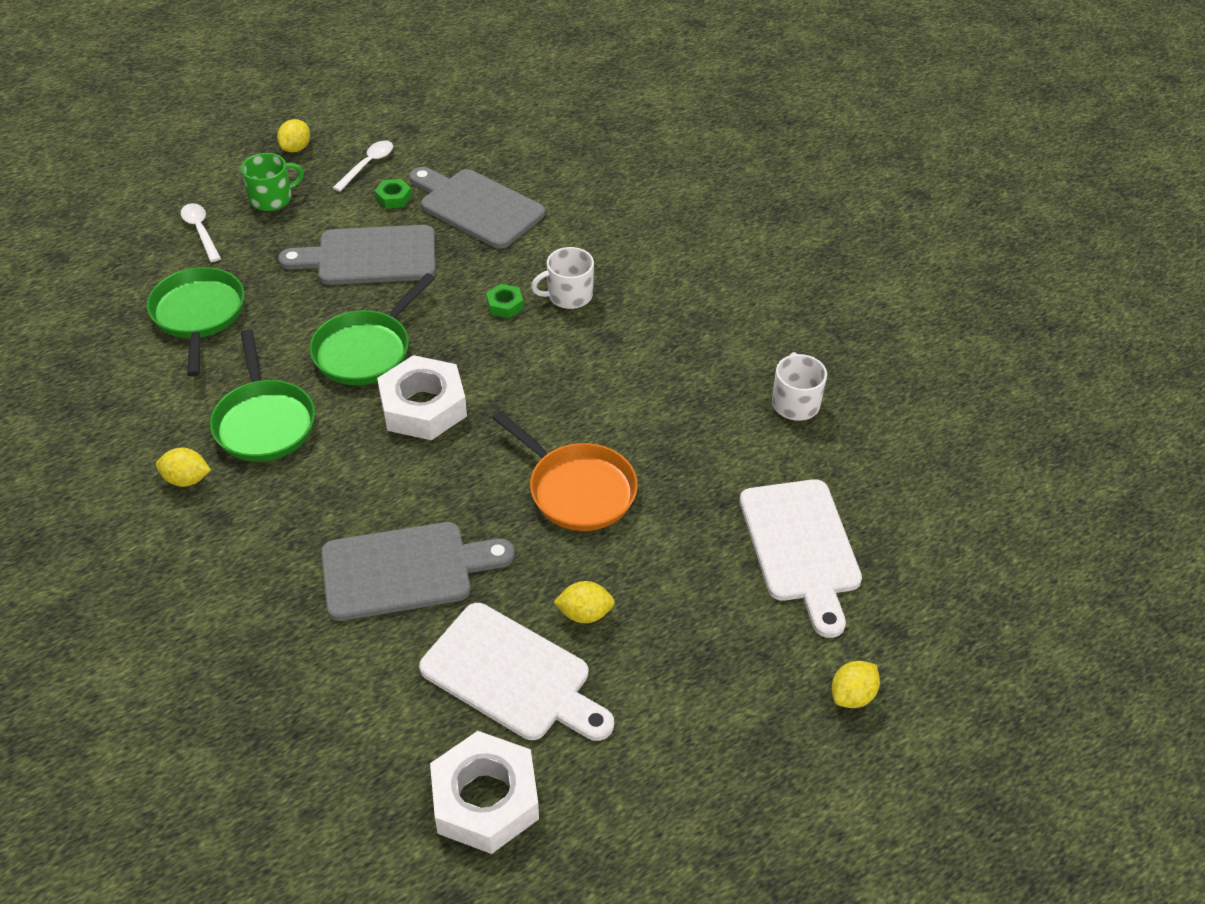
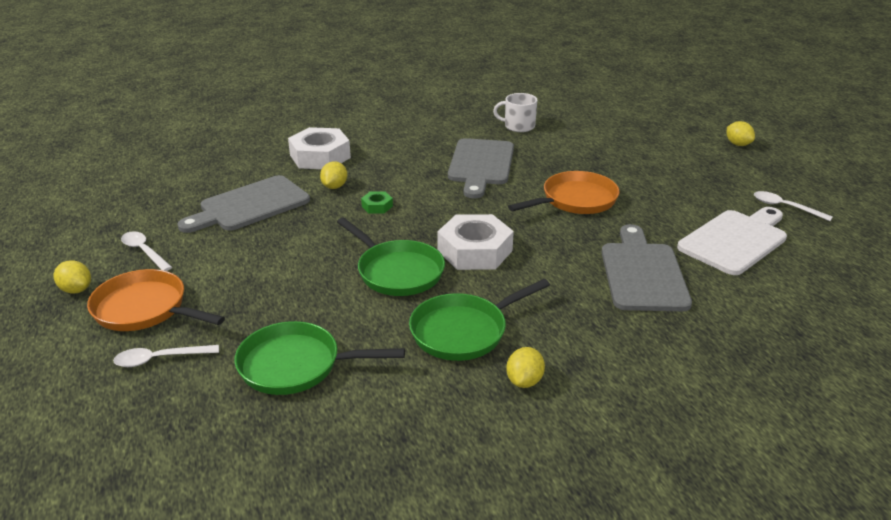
camera: 75 degrees left, 15 degrees down
green pan [210,329,315,462] -> green pan turned 150 degrees clockwise [409,279,550,361]
green mug [241,153,304,211] -> orange pan [87,269,225,331]
grey cutting board [278,225,436,285] -> grey cutting board moved to [448,138,514,198]
green nut [375,179,412,209] -> none
white nut [430,731,539,854] -> white nut moved to [288,127,351,169]
white mug [531,247,594,309] -> none
yellow lemon [553,581,615,623] -> yellow lemon moved to [320,161,347,189]
white cutting board [740,479,862,638] -> none
none -> white spoon [754,191,833,221]

